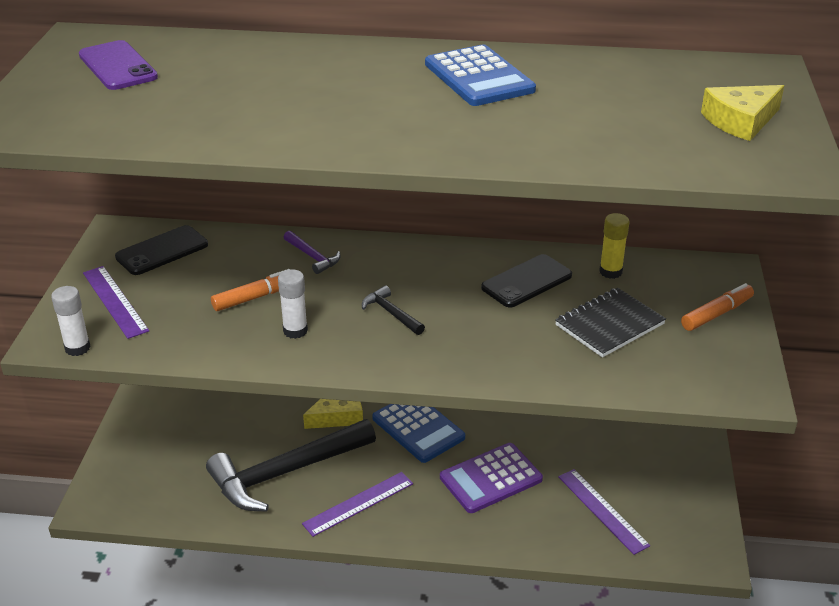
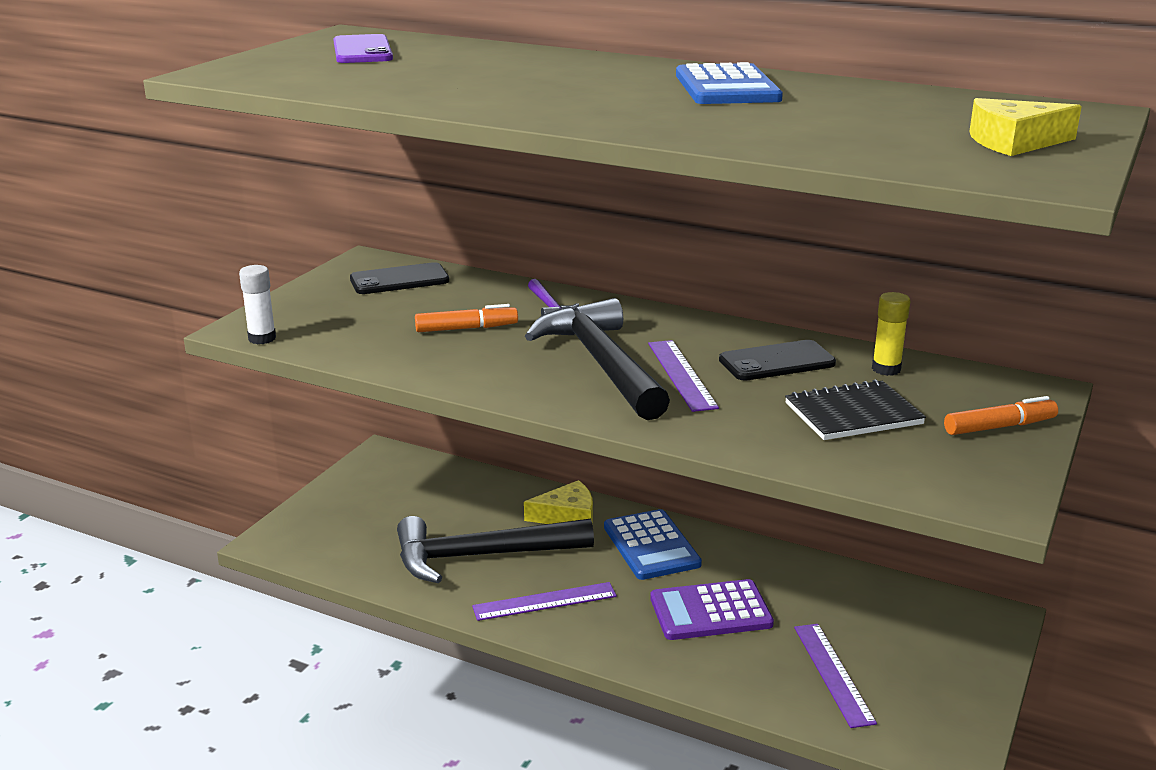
camera: 20 degrees right, 10 degrees down
purple ruler [83,266,149,339] -> purple ruler moved to [648,340,719,412]
white glue stick [278,269,308,339] -> none
black hammer [362,285,425,335] -> black hammer [525,298,670,420], size x2.43

